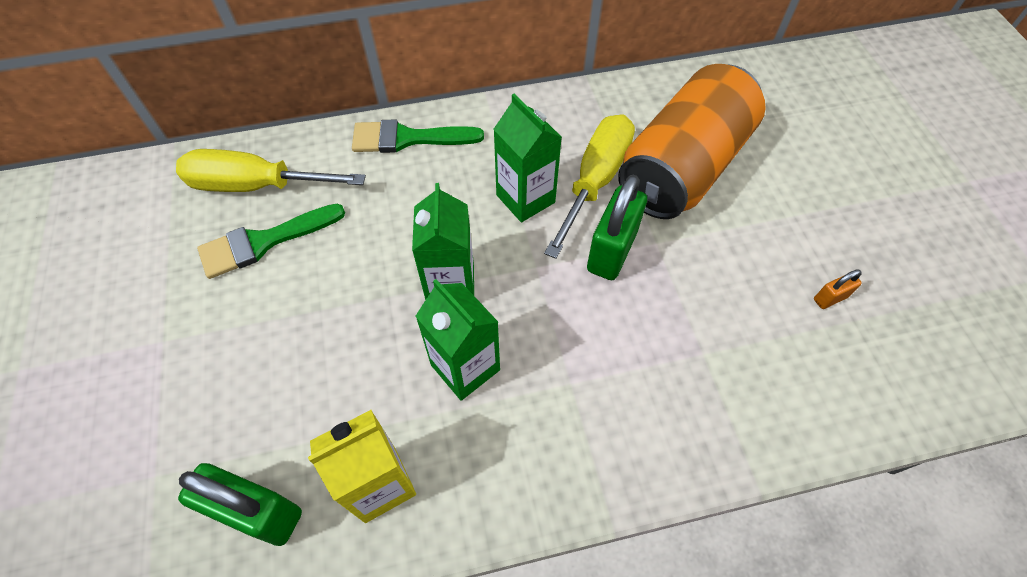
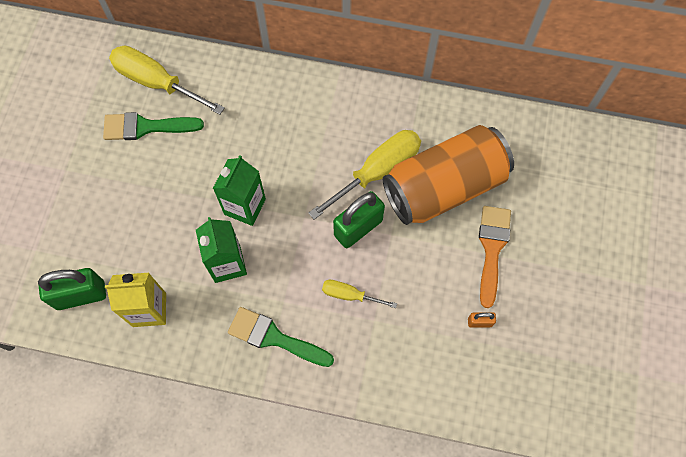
camera: 25 degrees right, 10 degrees up
green padlock [178,463,302,546] -> green padlock turned 60 degrees counterclockwise [38,268,106,310]
green brush [352,120,484,153] -> green brush moved to [228,307,334,367]
green carton [493,94,562,222] -> none
none -> yellow screwdriver [322,280,397,308]
none -> orange brush [479,206,511,308]

